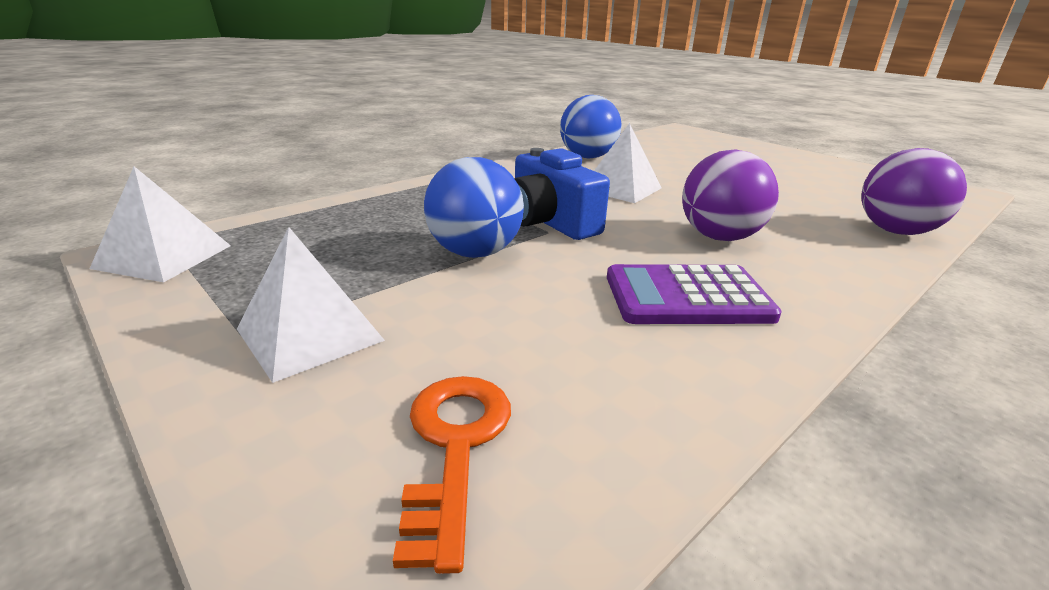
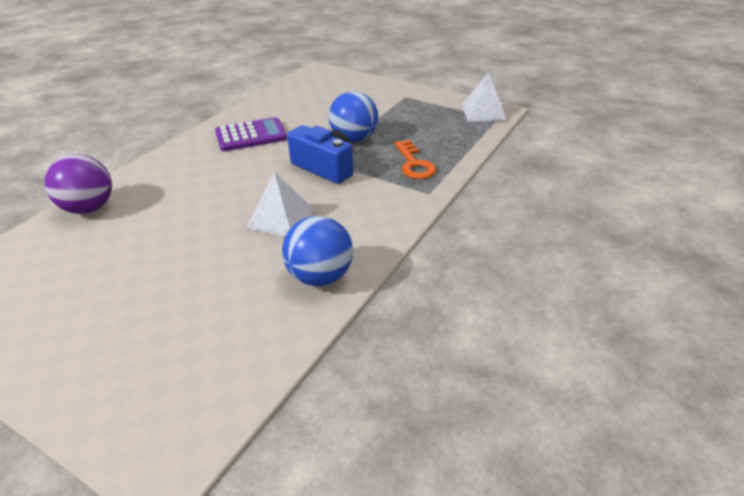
camera: 165 degrees right, 10 degrees up
white pyramid [237,227,385,383] -> none
orange key [393,376,511,574] -> orange key moved to [395,140,436,179]
purple ball [682,149,779,241] -> none

